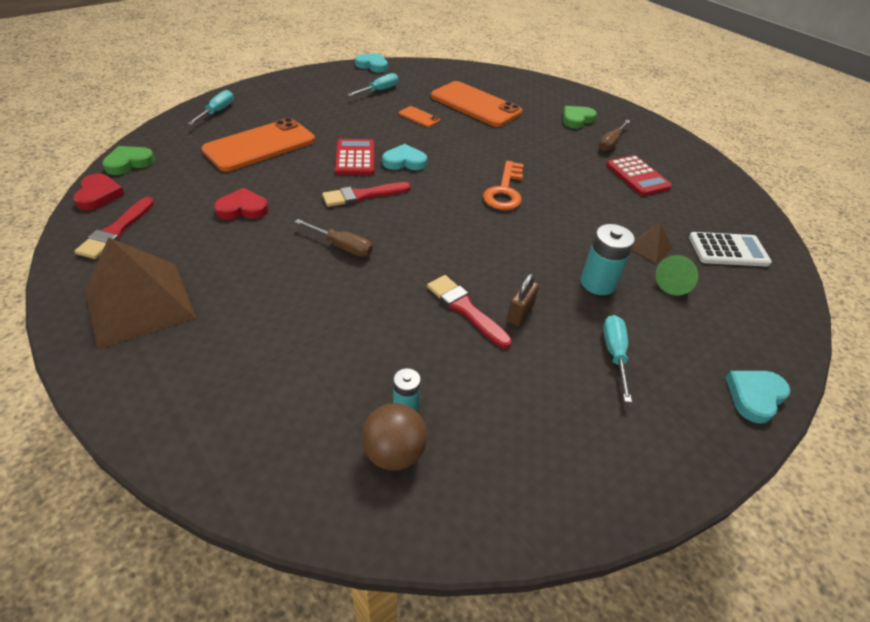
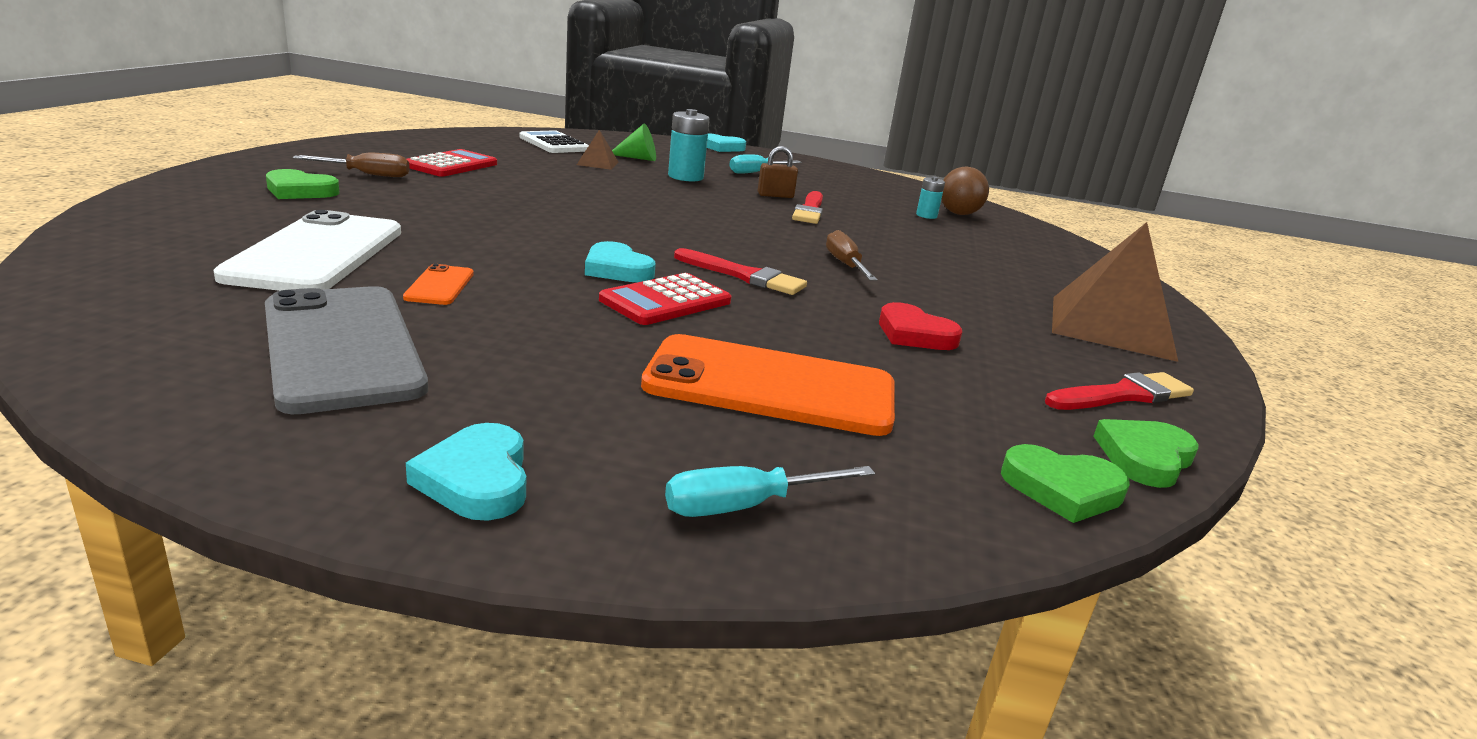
camera: 130 degrees left, 20 degrees down
red heart [73,174,125,210] -> green heart [1094,419,1199,488]
turquoise screwdriver [347,73,399,96] -> grey phone [265,286,428,414]
turquoise heart [355,53,388,72] -> turquoise heart moved to [406,423,526,521]
orange phone [431,81,522,127] -> white phone [213,210,401,291]
orange key [483,161,524,210] -> none

